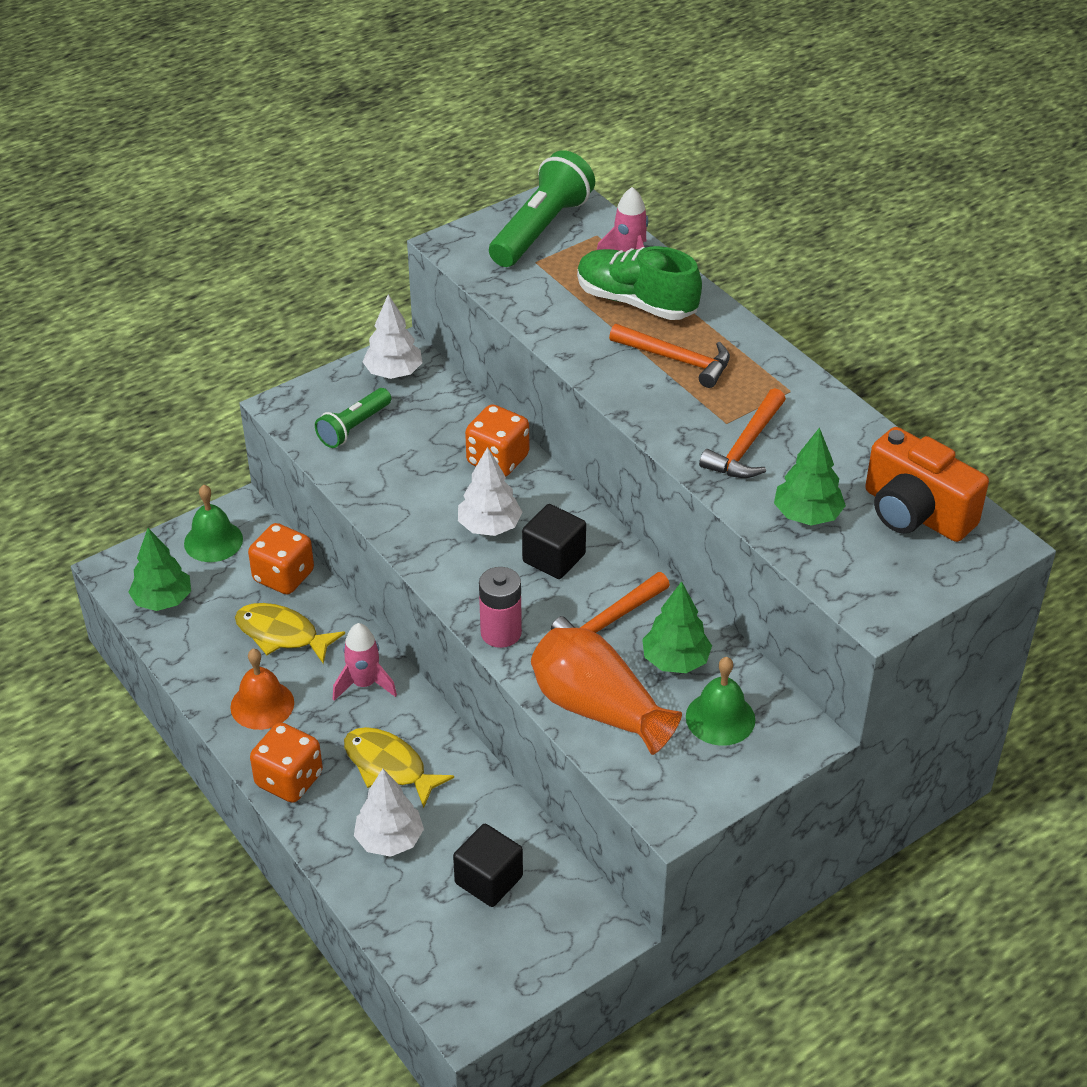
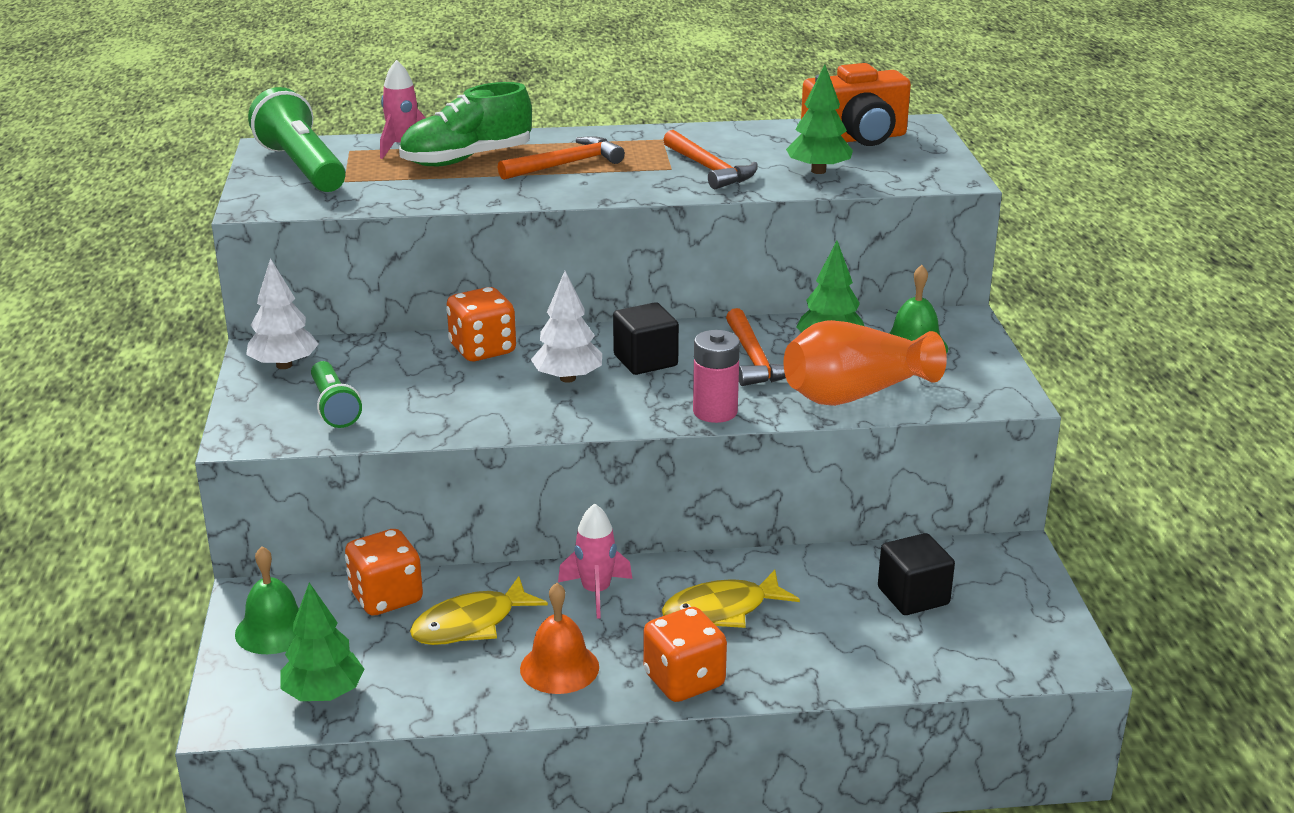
camera: 60 degrees left, 15 degrees down
white tree [354,769,424,857] -> none

